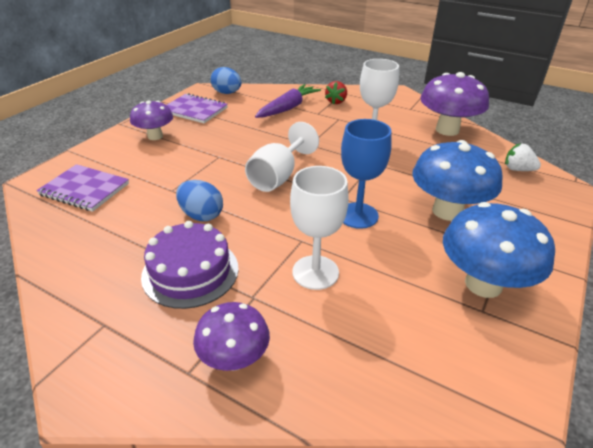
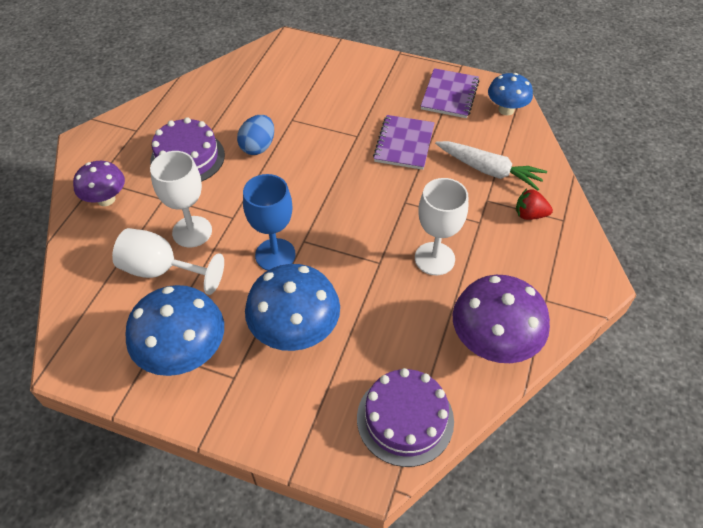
camera: 80 degrees right, 15 degrees up
purple notebook [36,164,129,212] -> purple notebook moved to [373,115,435,170]
purple mushroom [130,101,173,140] -> none
blue egg [211,67,241,94] -> blue mushroom [488,73,533,116]
white goblet [245,122,319,192] -> white goblet moved to [112,228,224,295]
purple carrot [255,84,321,118] -> white carrot [435,141,547,191]
white strawberry [505,143,541,171] -> purple cake [357,368,454,467]

